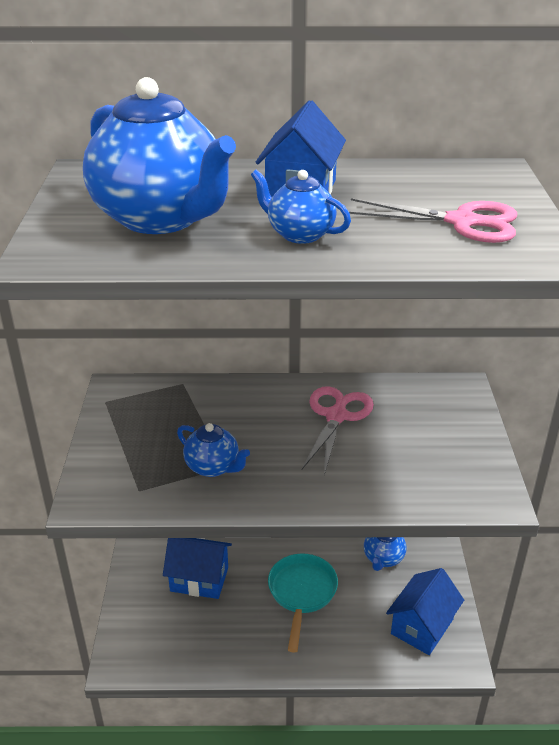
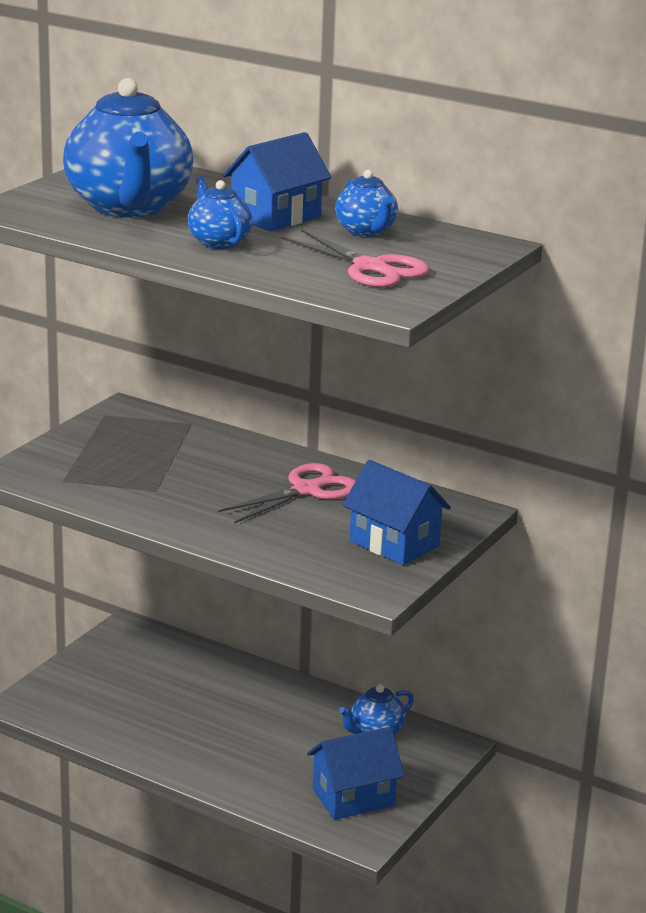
camera: 30 degrees right, 10 degrees down
blue house [163,538,232,599] -> blue house moved to [343,460,451,565]
blue teapot [177,423,250,477] -> blue teapot moved to [335,170,398,237]
turquoise pan [268,554,338,653] -> none

